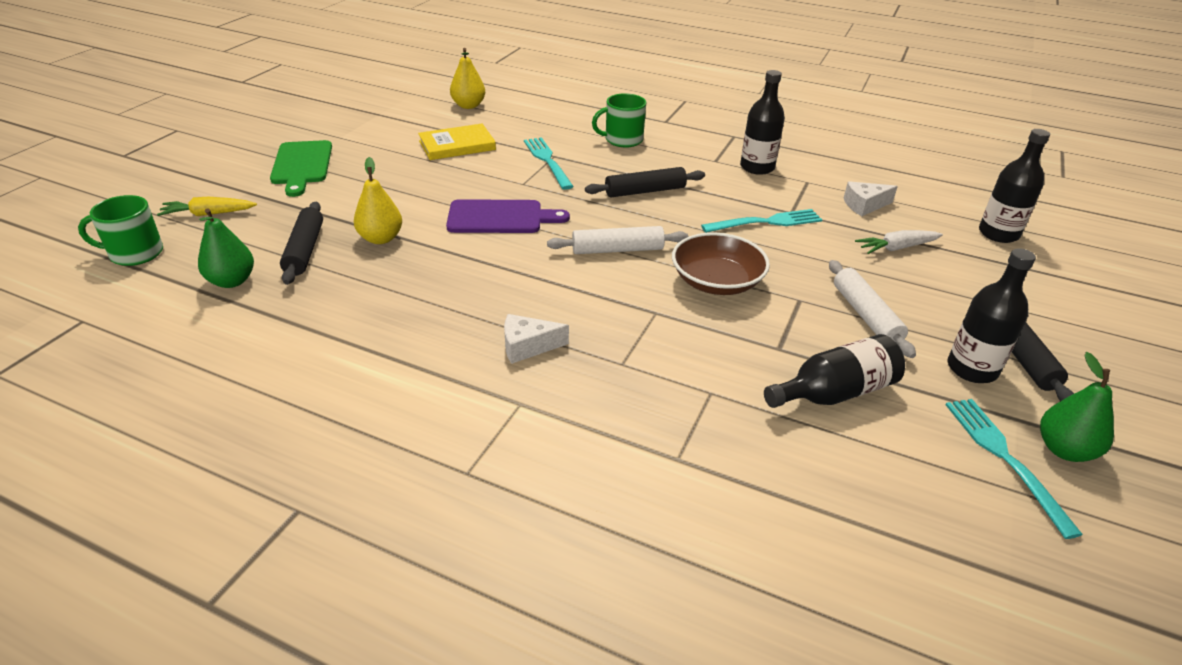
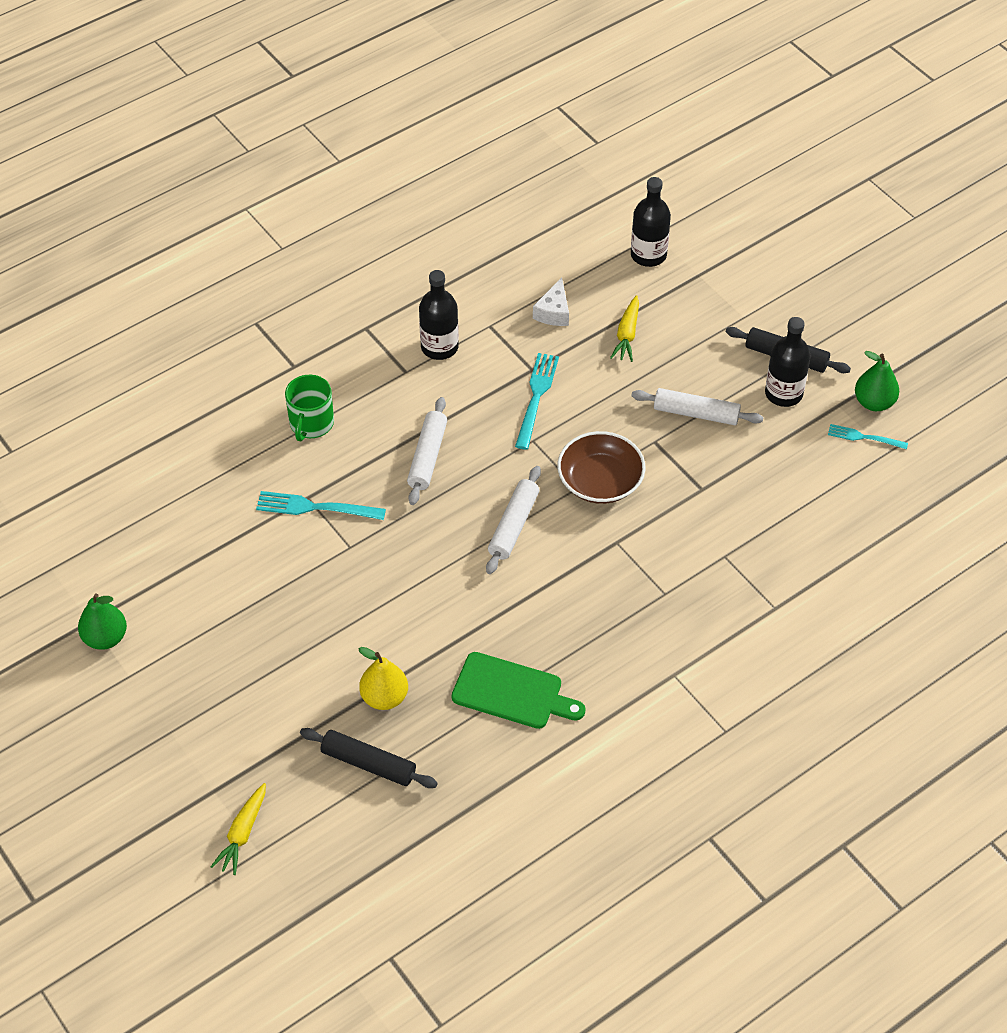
camera: 60 degrees left, 15 degrees up
green mug [78,195,163,266] -> none
green pear [198,208,254,288] -> green pear moved to [78,593,127,650]
green cutting board [270,140,332,197] -> green cutting board moved to [452,652,586,729]
yellow book [418,124,496,160] -> none
purple cutting board [446,199,570,233] -> none
yellow pear [450,48,485,109] -> none
white cheese [504,314,569,364] -> none
black rolling pin [585,167,705,197] -> white rolling pin [407,397,447,505]
black bottle [764,334,905,408] -> none
white carrot [855,230,943,254] -> yellow carrot [610,295,639,362]
turquoise fork [945,399,1083,539] -> turquoise fork [828,424,908,449], size x0.63

